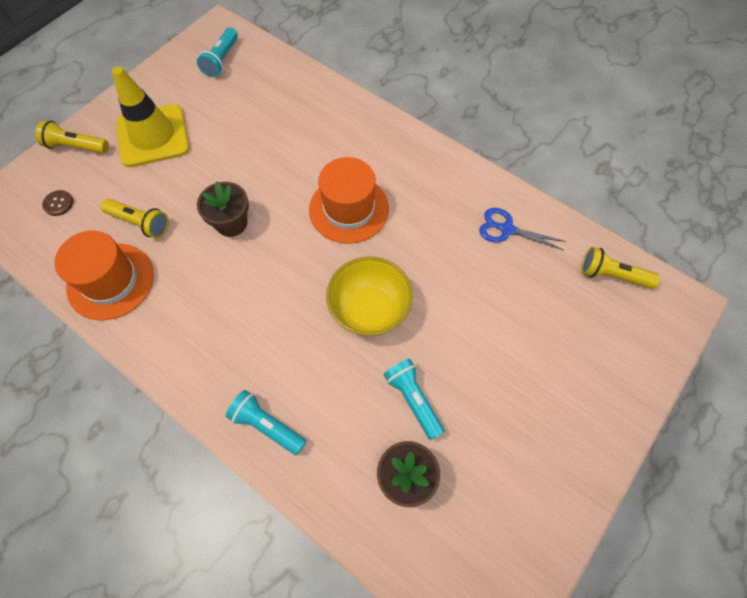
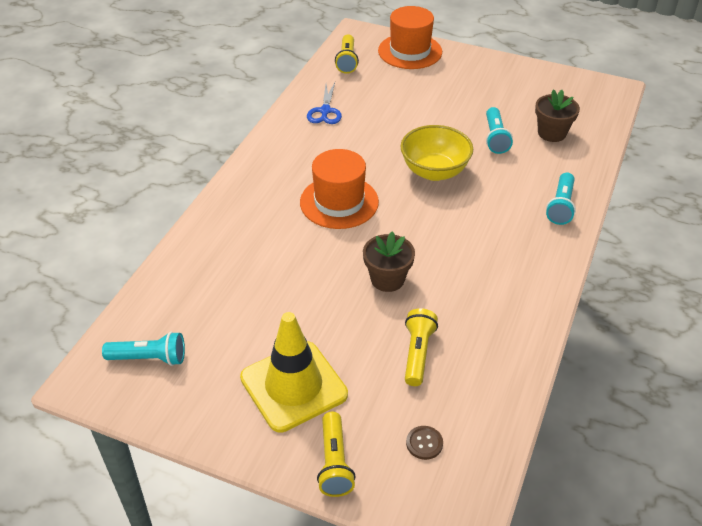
camera: 105 degrees left, 20 degrees down
orange hat [54,231,154,320] -> orange hat moved to [378,6,442,69]
turquoise flashlight [384,359,445,440] -> turquoise flashlight turned 45 degrees counterclockwise [486,107,513,154]

